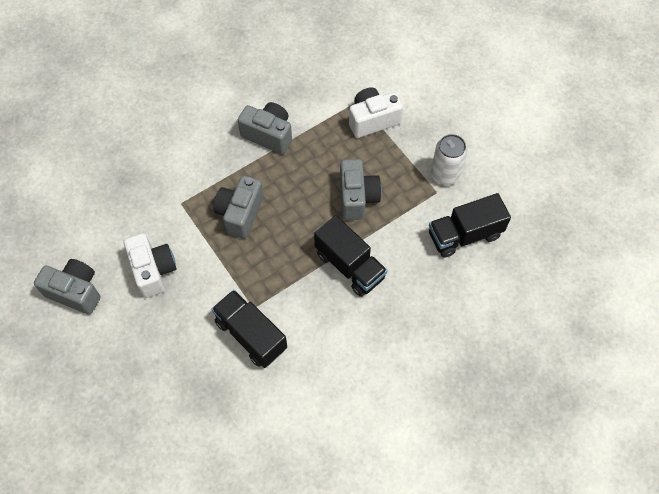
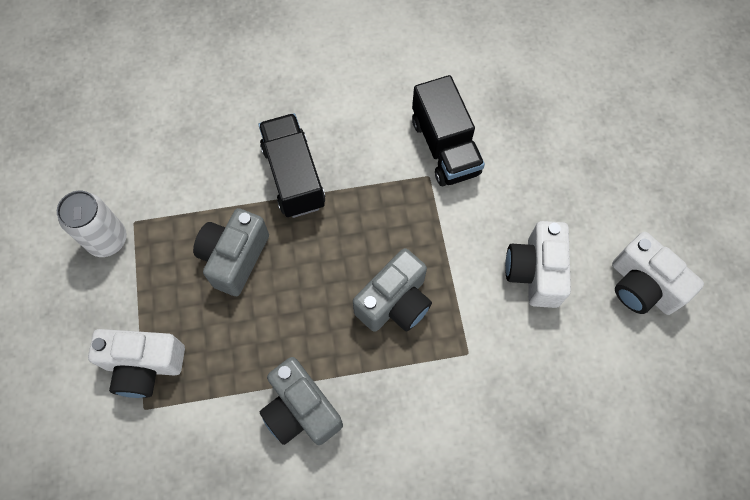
camera: 155 degrees left, 5 degrees up
grey camera [34,259,101,315] -> white camera [612,232,704,315]
black truck [429,193,511,258] -> none

